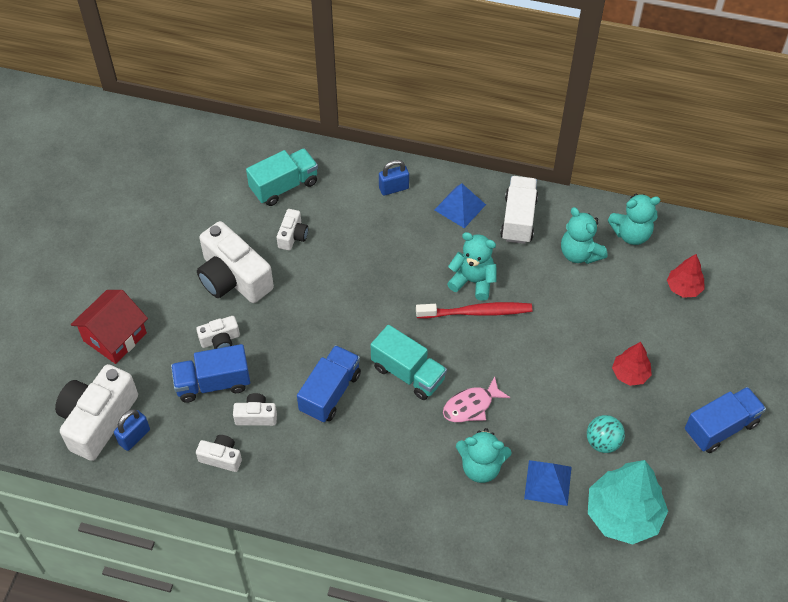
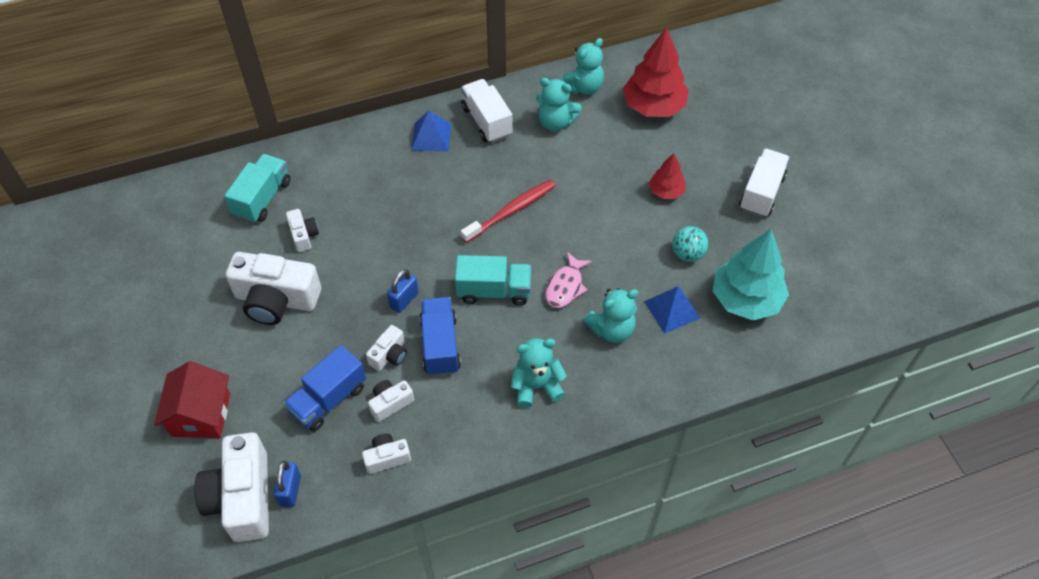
camera: 35 degrees left, 0 degrees up
white camera [196,316,240,349] -> white camera moved to [366,325,407,371]
blue padlock [379,160,409,196] -> blue padlock moved to [387,269,419,313]
turquoise teddy bear [447,232,497,301] -> turquoise teddy bear moved to [511,338,567,408]
red tree [667,254,705,298] -> red tree [622,27,689,117], size x1.88
blue truck [685,387,766,453] -> white truck [739,148,790,217]

